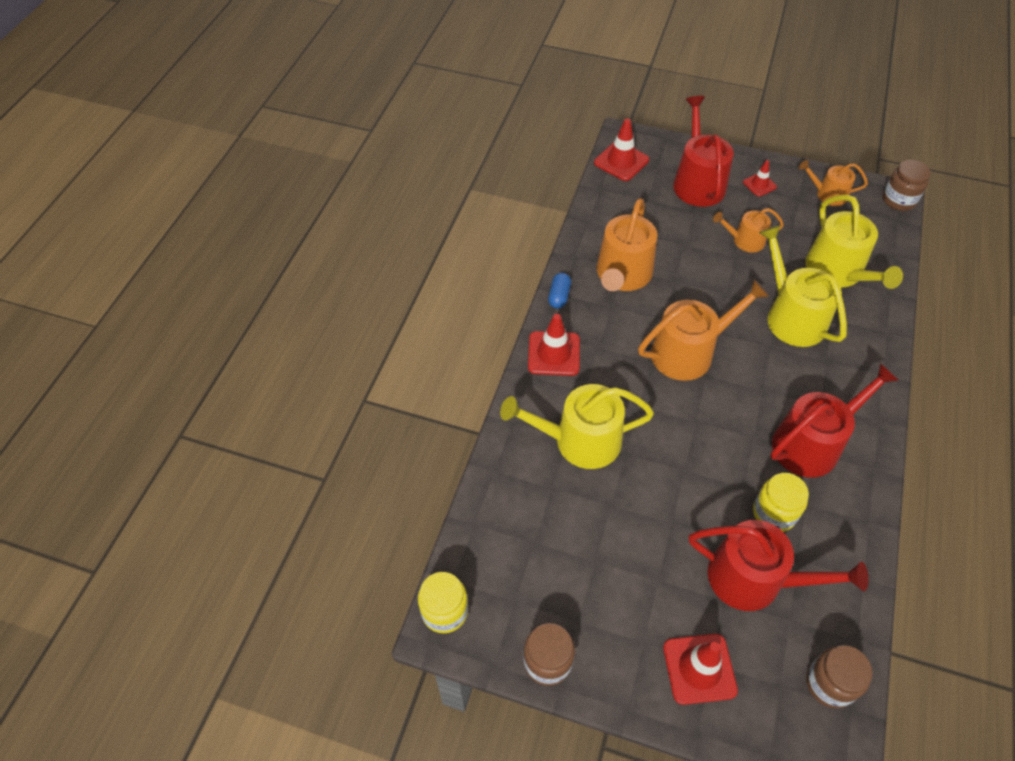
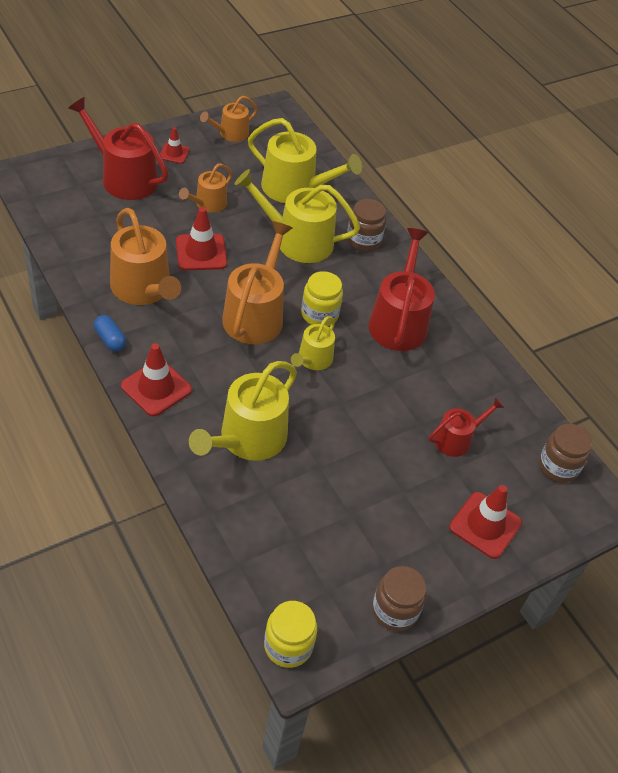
camera: 55 degrees left, 5 degrees down
red traffic cone [594,118,649,181] -> red traffic cone moved to [176,207,227,271]
red watering can [689,520,869,611] -> red watering can [429,397,504,457], size x0.57
yellow jar [753,473,809,532] -> yellow jar moved to [301,271,343,326]
brown jar [883,160,931,211] -> brown jar moved to [347,199,386,251]
none -> yellow watering can [291,316,335,370]

